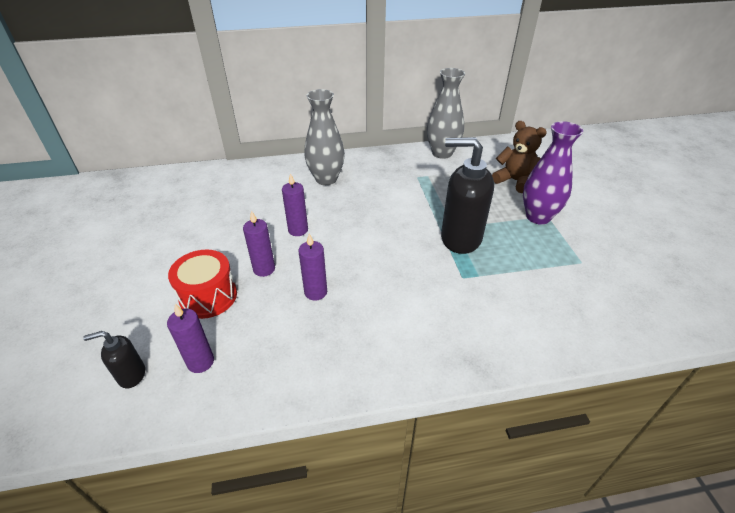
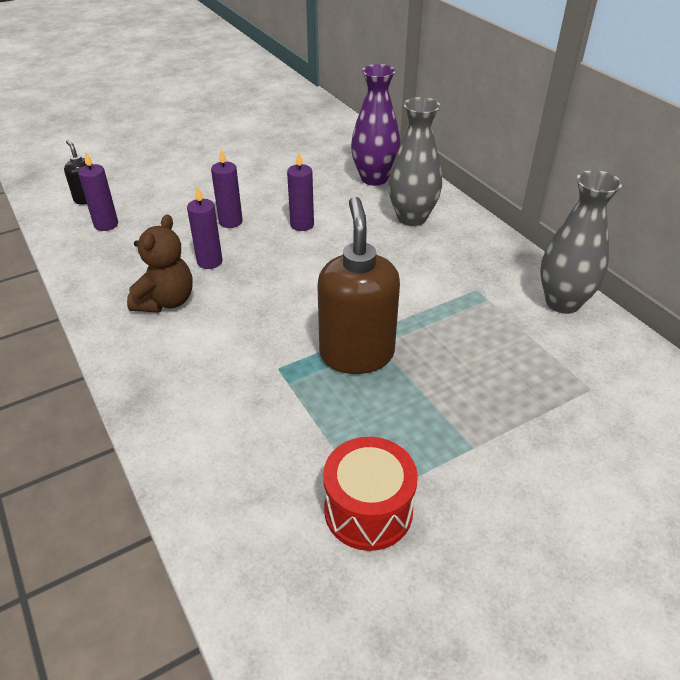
camera: 70 degrees right, 0 degrees up
red drum [168,250,237,319] -> red drum moved to [323,437,418,551]
black soap dispenser [441,137,494,254] -> brown soap dispenser [317,197,400,374]
brown teddy bear [492,121,547,193] -> brown teddy bear moved to [127,215,193,313]
purple vase [523,121,583,225] -> purple vase moved to [351,64,400,186]

